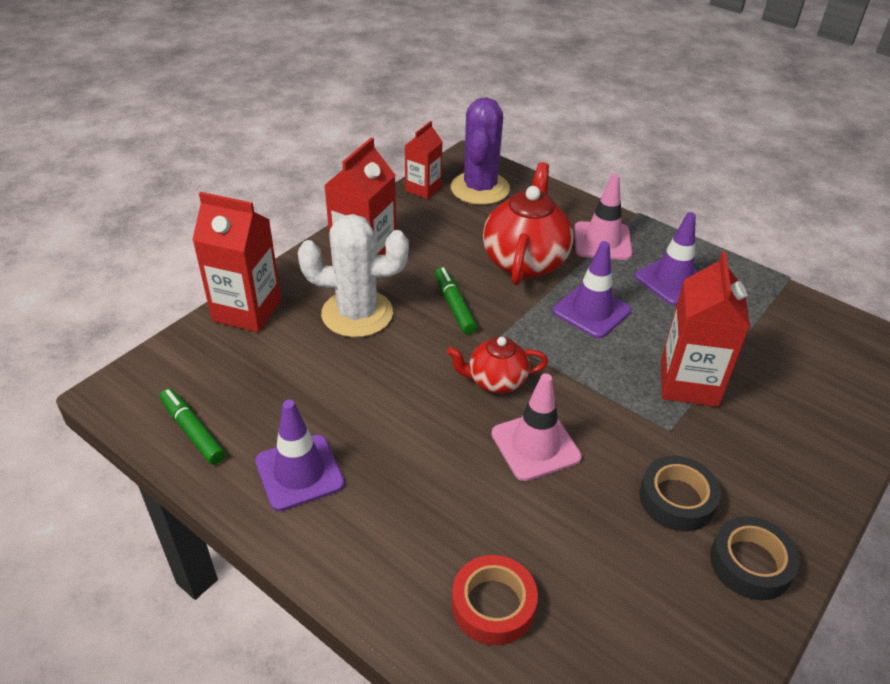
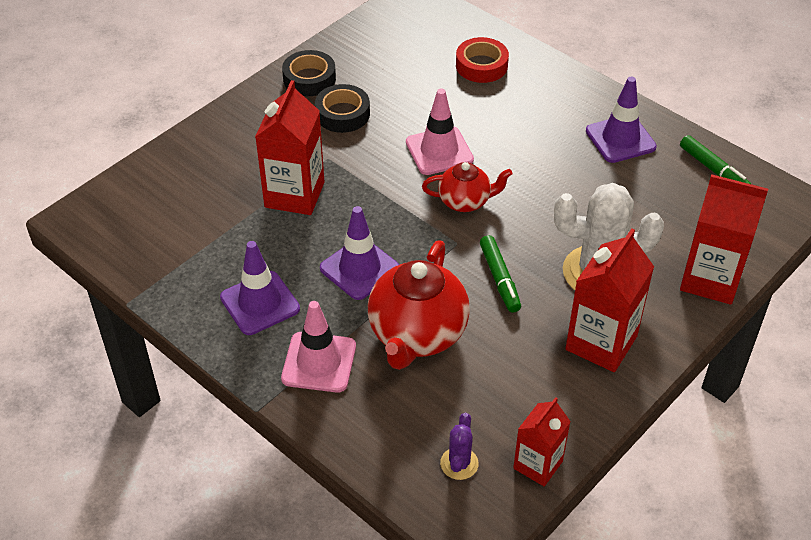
camera: 175 degrees left, 5 degrees up
purple cactus [451,97,510,205] -> purple cactus [440,413,479,480], size x0.47

